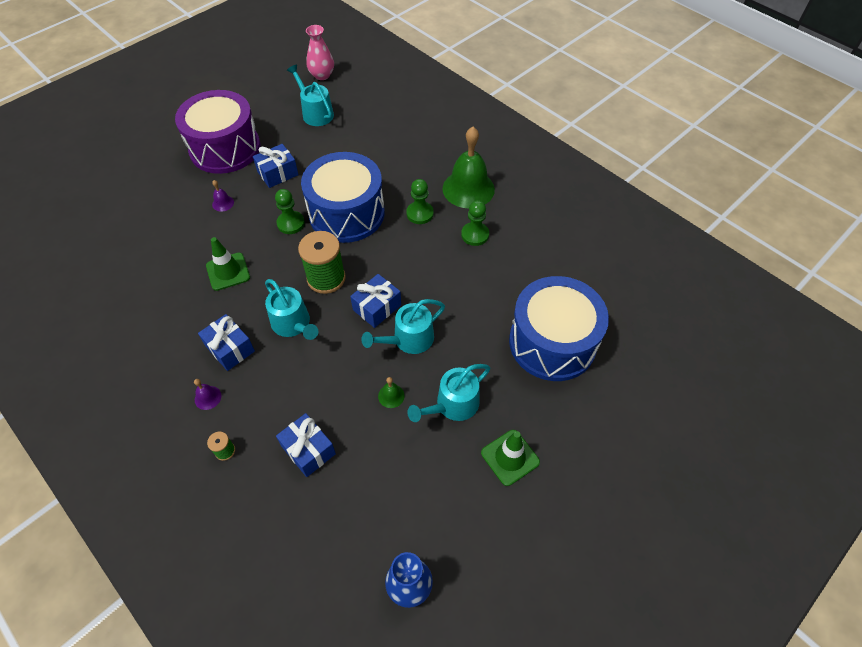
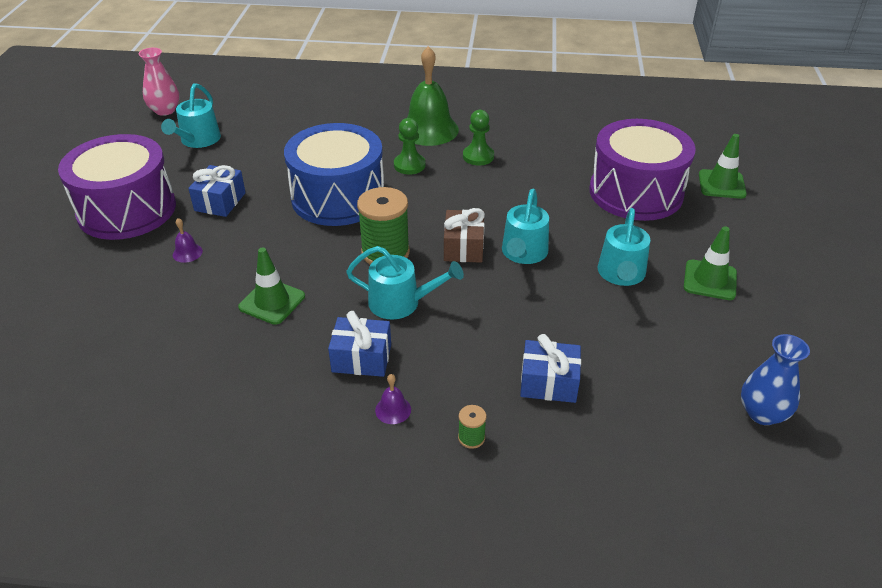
camera: 40 degrees left, 15 degrees down
green pawn [275,189,305,234] -> none
turquoise watering can [287,65,334,126] -> turquoise watering can turned 90 degrees counterclockwise [161,83,221,148]
blue gift [350,274,401,328] -> brown gift [444,208,485,263]
green bell [378,377,405,408] -> none
blue drum [509,276,609,381] -> purple drum [589,119,696,221]
none -> green traffic cone [699,134,747,199]

